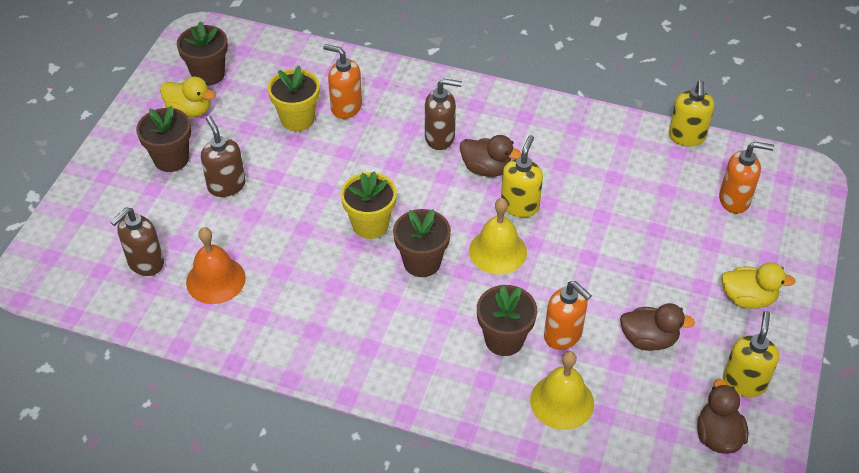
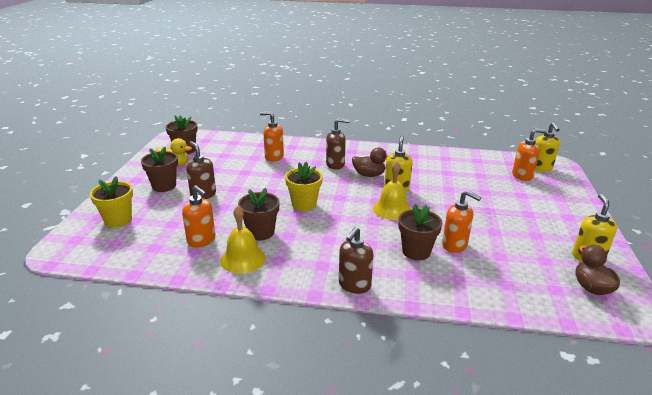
camera: 10 degrees left, 20 degrees down
brown soap dispenser [110,207,164,276] -> brown soap dispenser moved to [339,227,373,294]
orange bell [186,227,246,304] -> orange soap dispenser [182,185,215,247]
yellow flower pot [268,66,320,131] -> yellow flower pot moved to [90,176,133,228]
brown flower pot [393,209,451,277] -> brown flower pot moved to [238,188,280,240]
yellow bell [530,351,594,430] -> yellow bell moved to [220,206,266,274]
brown duck [620,303,695,351] -> none
yellow soap dispenser [669,80,714,146] -> yellow soap dispenser moved to [535,122,560,172]
yellow duck [721,262,796,309] -> none

